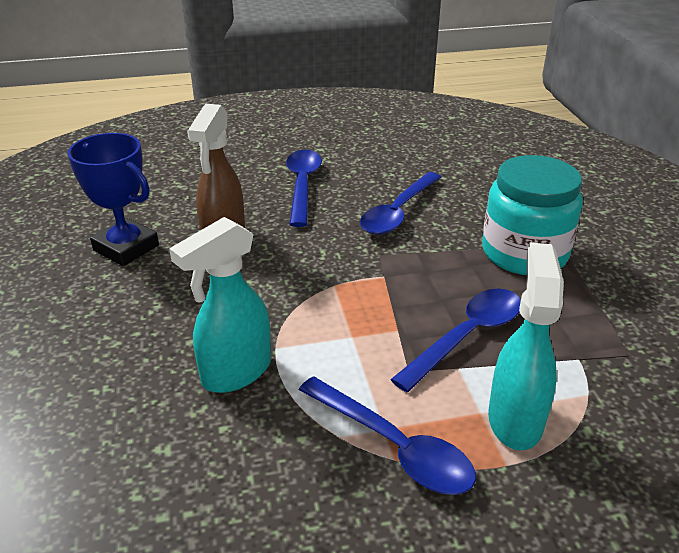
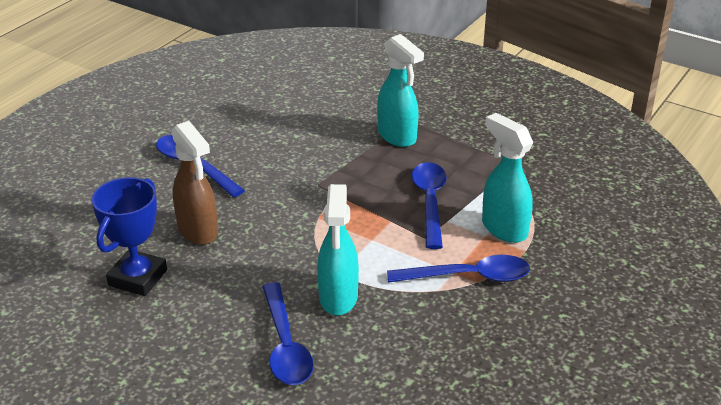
camera: 45 degrees left, 0 degrees up
blue trophy [67,133,159,266] -> blue trophy turned 60 degrees counterclockwise [92,177,167,296]
blue spoon [360,172,441,235] -> blue spoon moved to [262,282,314,385]
turquoise jar [482,155,583,275] -> turquoise spray bottle [377,34,424,147]

